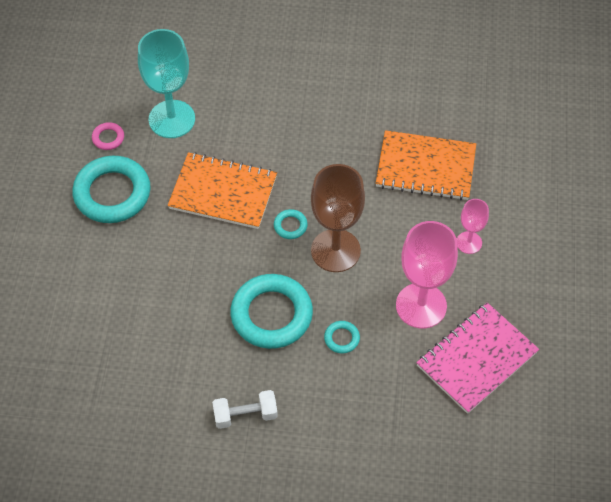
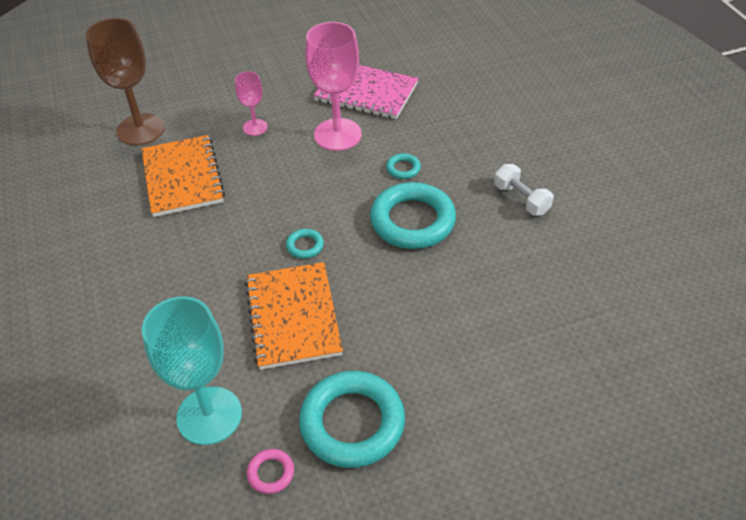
camera: 115 degrees left, 10 degrees down
brown goblet [311,164,365,272] -> brown goblet moved to [85,18,165,145]

